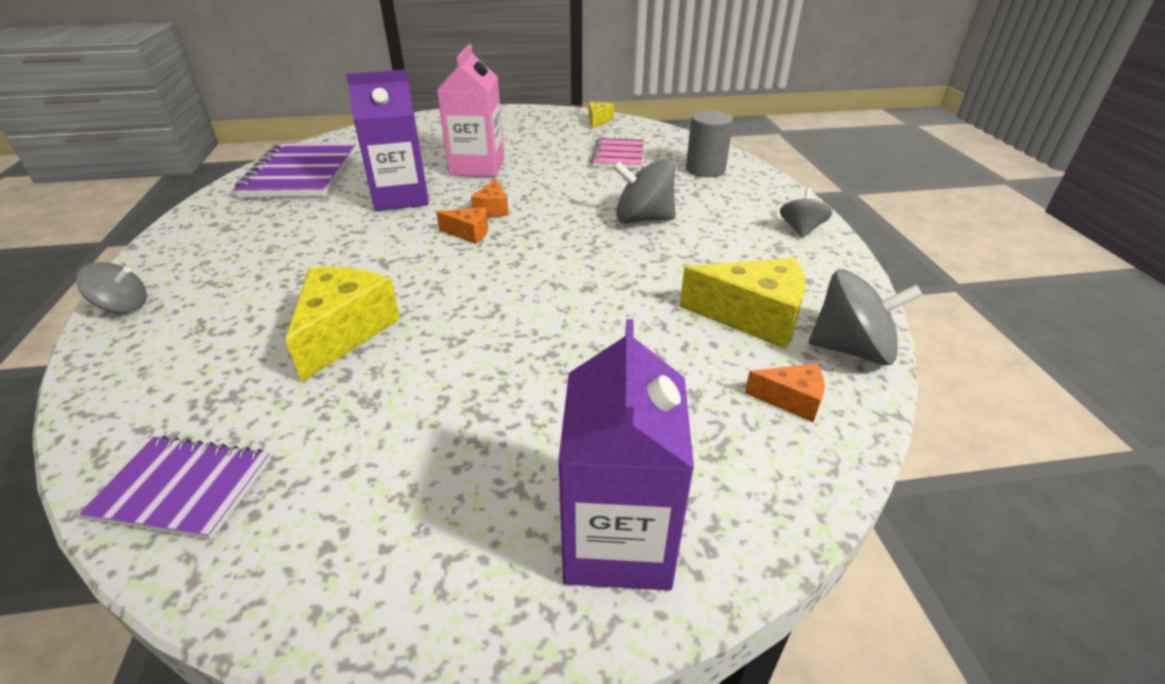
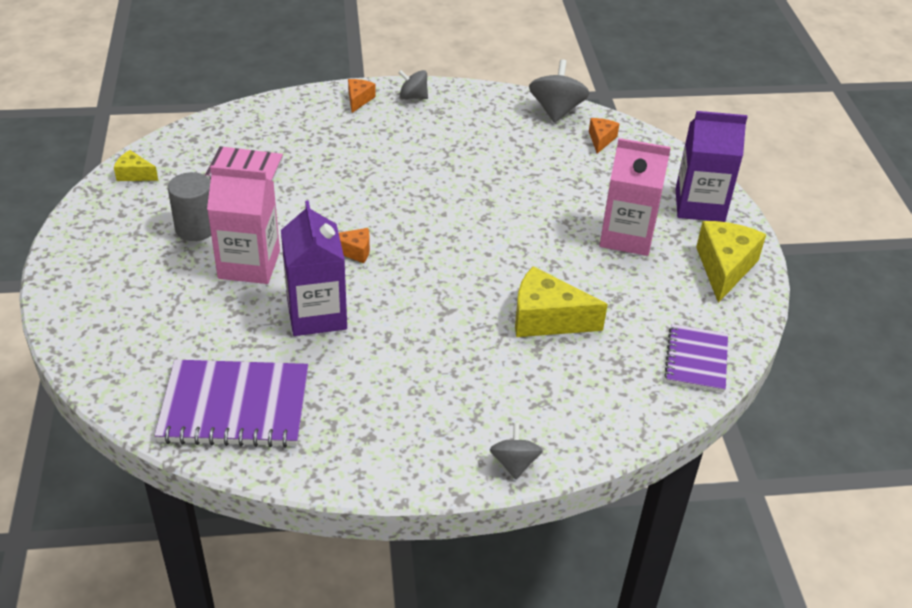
camera: 90 degrees left, 5 degrees up
orange cheese [436,207,488,244] -> orange cheese moved to [348,79,376,113]
grey spinning top [612,159,676,223] -> none
yellow cheese [680,258,805,349] -> yellow cheese moved to [696,221,766,303]
grey cylinder [686,111,733,177] -> grey cylinder moved to [168,172,211,241]
none -> pink carton [600,138,671,256]

